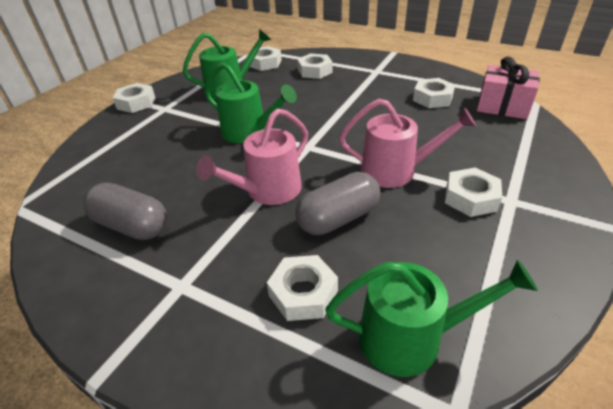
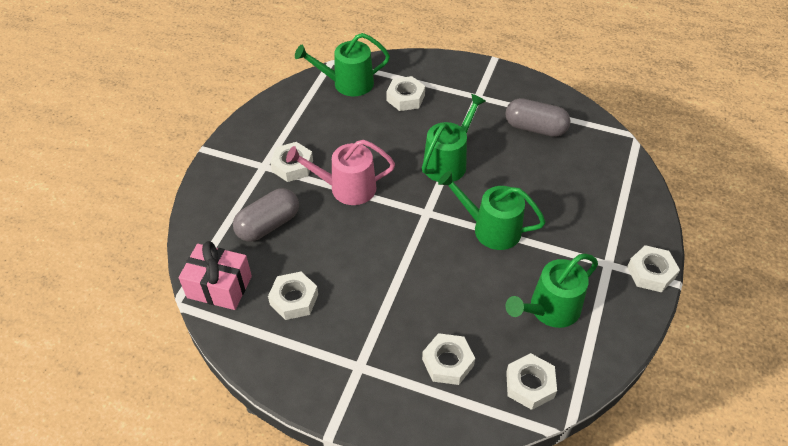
camera: 170 degrees right, 10 degrees up
pink watering can [196,108,308,205] -> green watering can [422,94,486,182]
grey capsule [295,172,380,235] -> grey capsule moved to [233,188,299,242]

